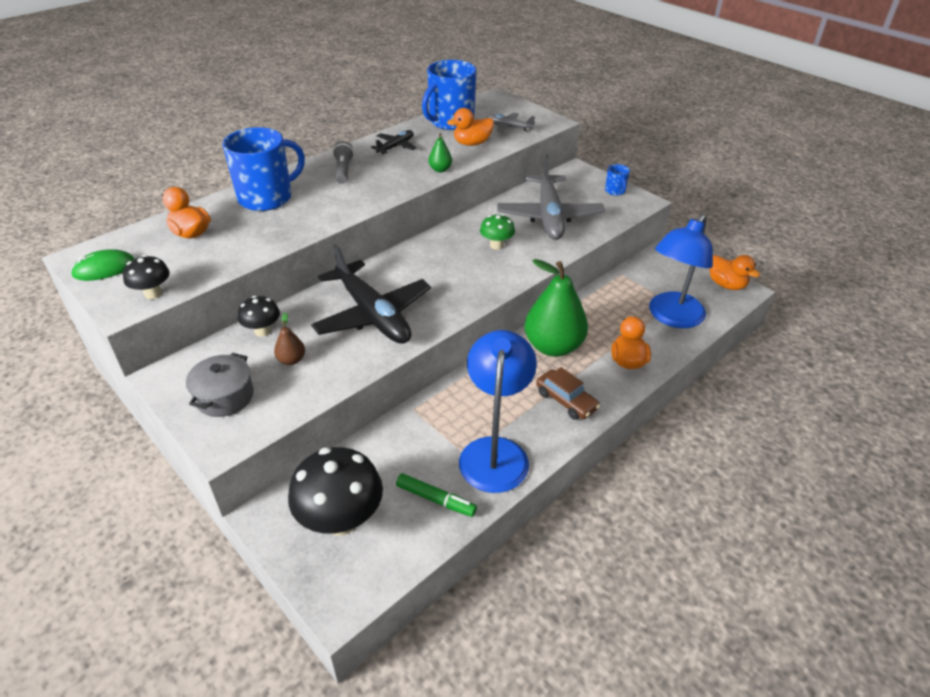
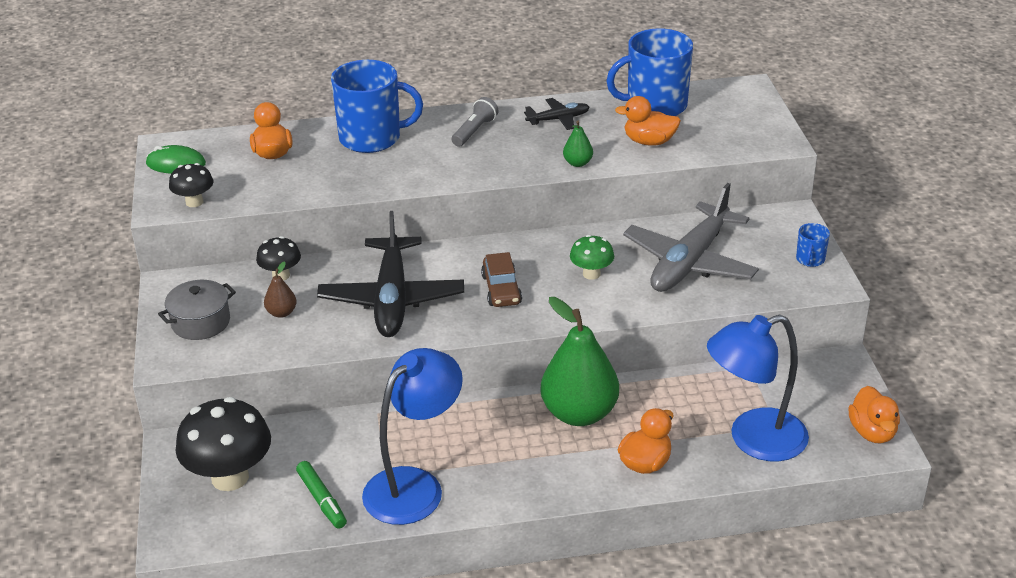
camera: 35 degrees right, 5 degrees down
grey plane [486,113,535,133] -> none
brown car [536,367,600,420] -> brown car moved to [481,252,522,307]

